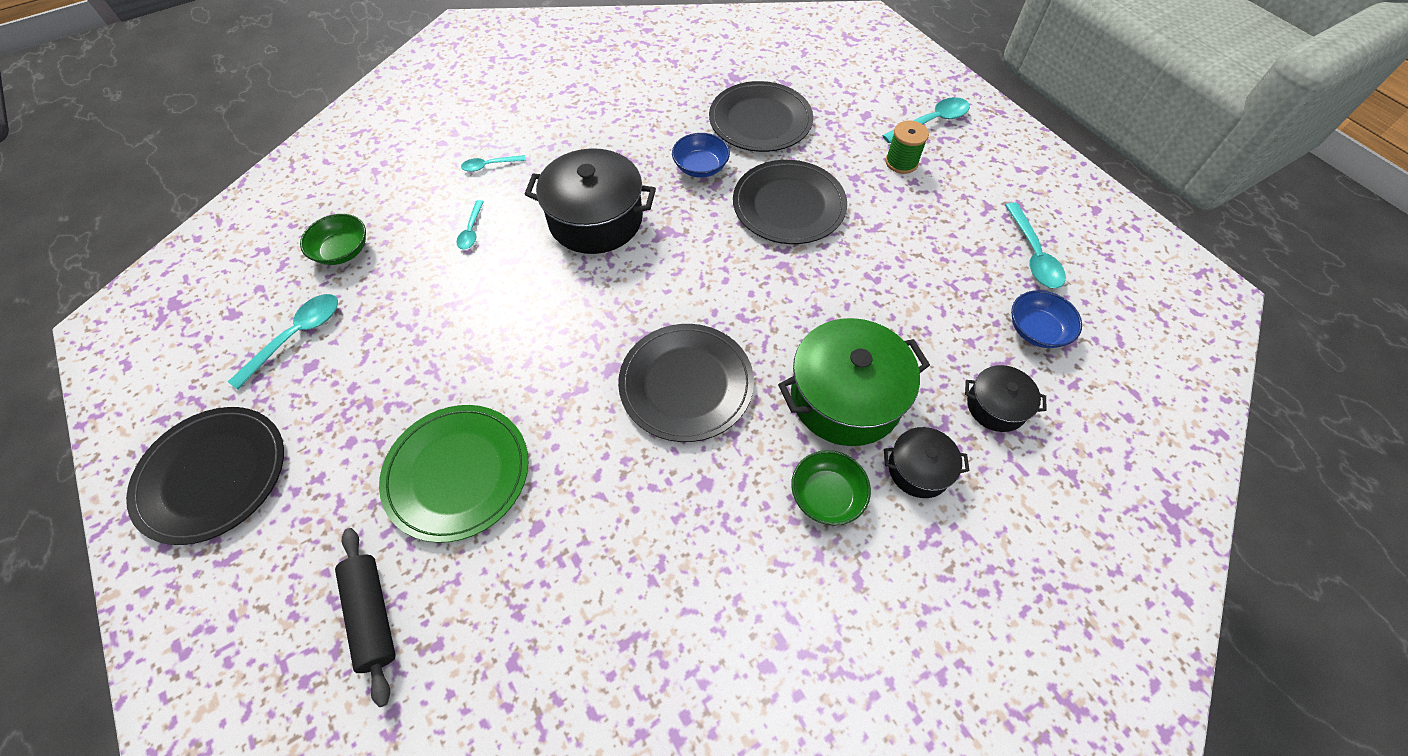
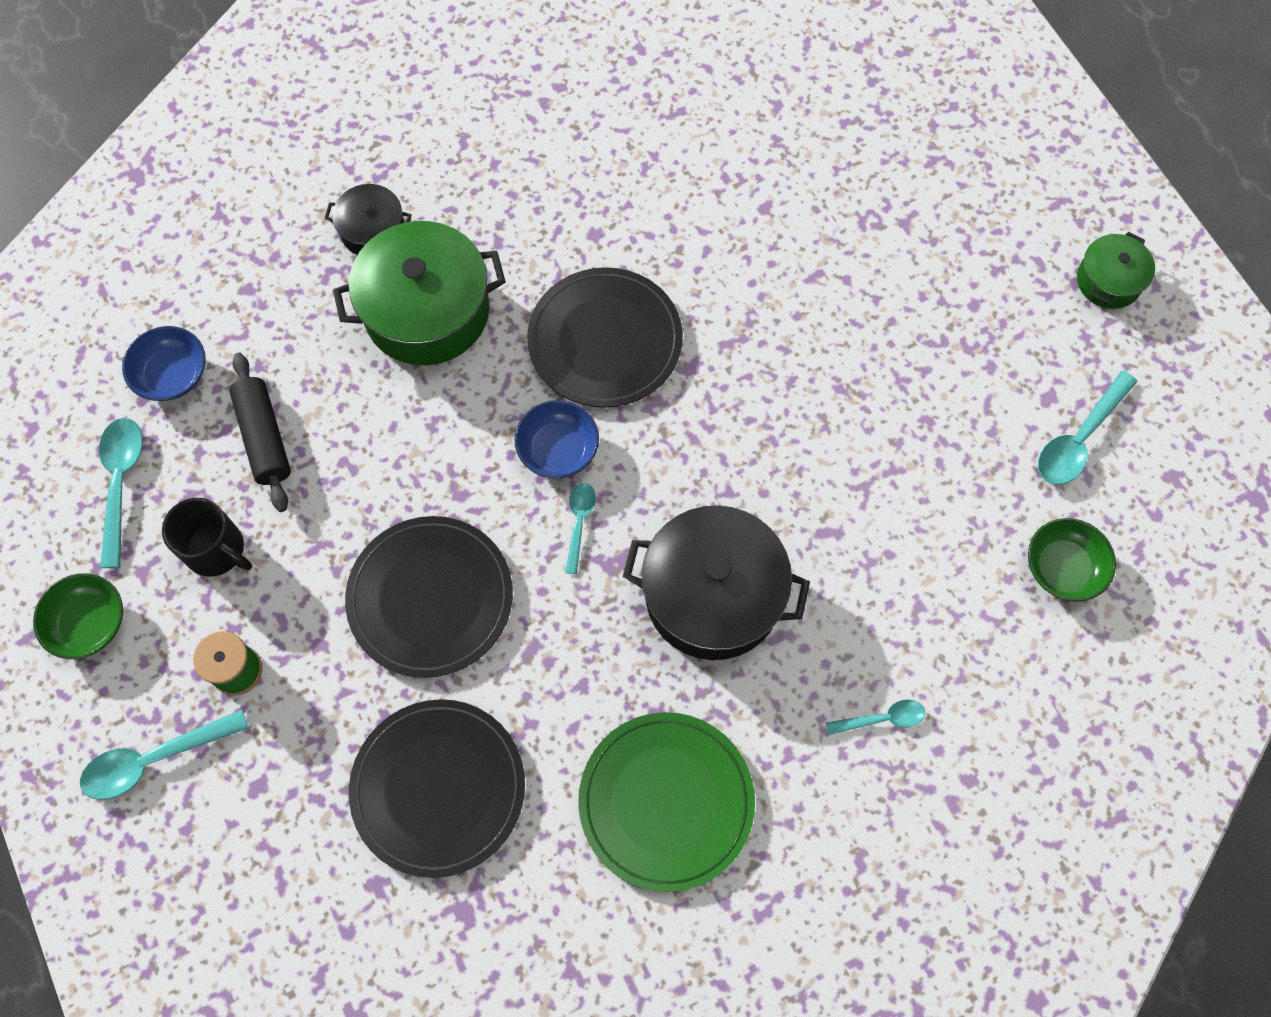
camera: 175 degrees left, 10 degrees up
black plate [126,407,284,545] -> green pot [1077,231,1155,309]
black rolling pin [335,528,396,707] -> black rolling pin moved to [229,352,291,512]
green plate [379,405,529,543] -> green plate moved to [578,712,755,892]
turquoise spoon [457,200,484,250] -> turquoise spoon moved to [565,483,596,574]
blue bowl [672,133,730,178] -> blue bowl moved to [514,400,599,478]
green bowl [791,450,871,526] -> green bowl moved to [33,573,123,659]
black pot [965,365,1047,432] -> none
none -> black mug [162,498,252,577]

